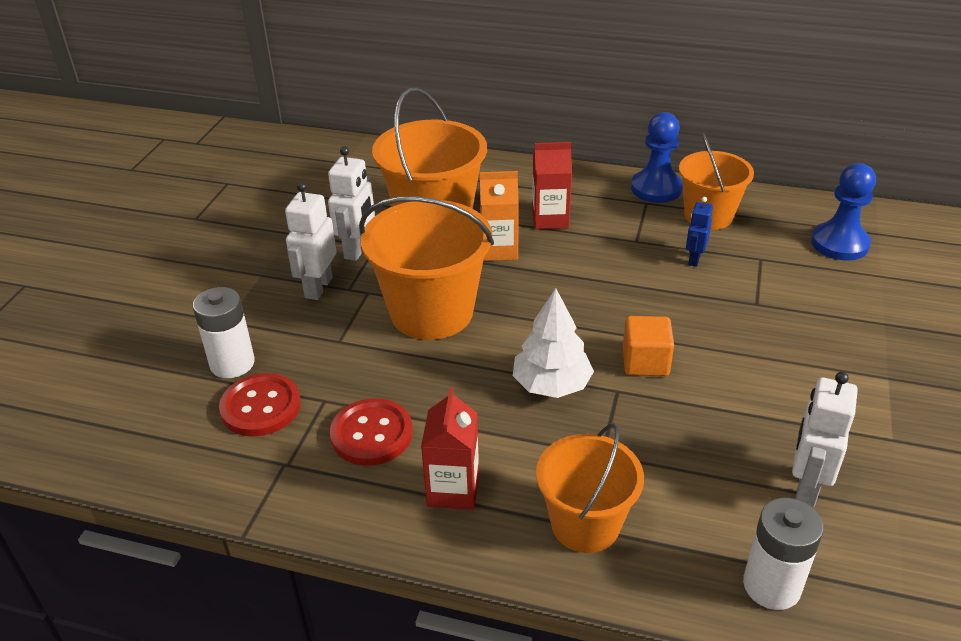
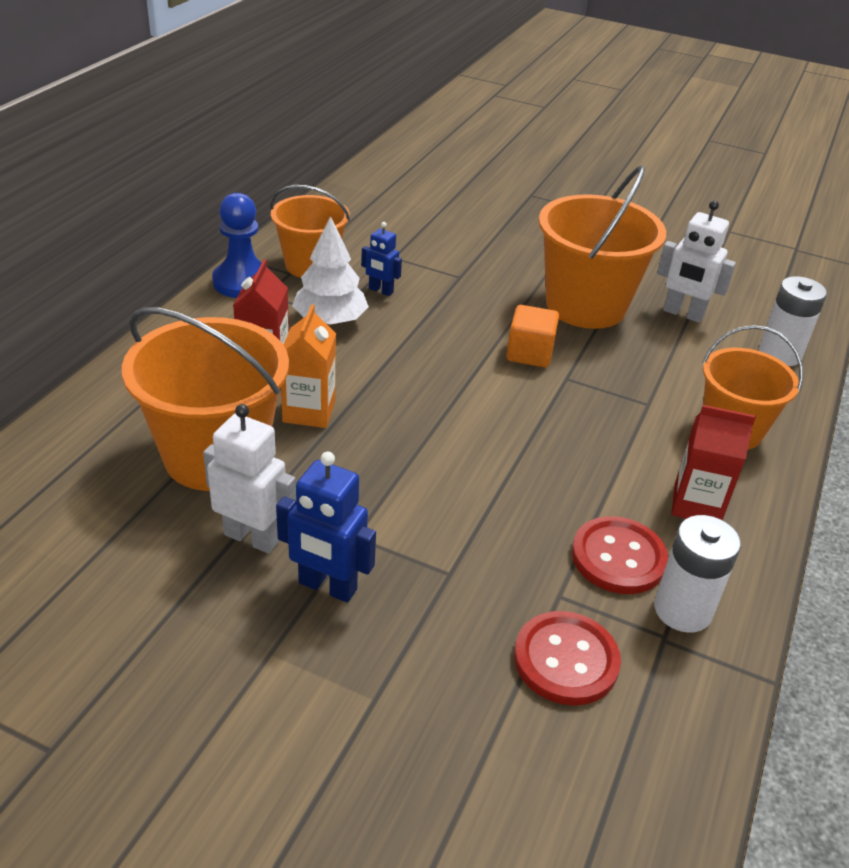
camera: 85 degrees left, 0 degrees up
white battery [193,287,255,378] -> white battery moved to [654,515,741,633]
white robot [285,182,337,300] -> blue robot [276,452,376,603]
orange bucket [359,196,494,340] -> orange bucket moved to [539,165,666,329]
white tree [513,288,594,398] -> white tree moved to [292,216,369,325]
blue pawn [811,163,876,260] -> none

